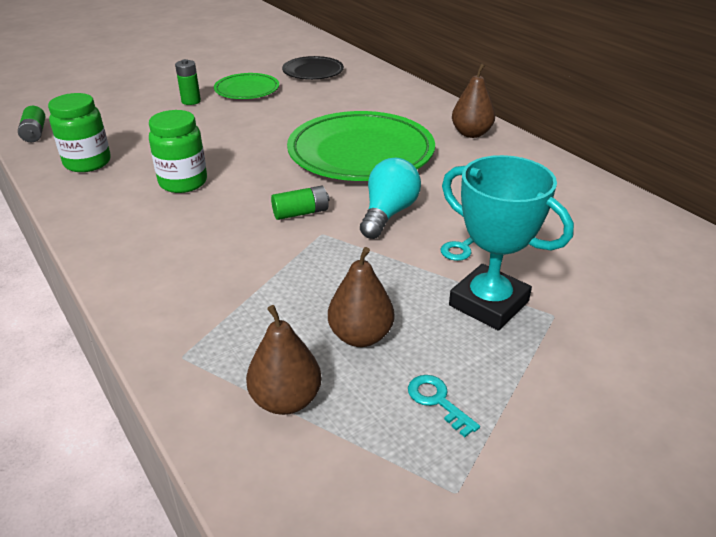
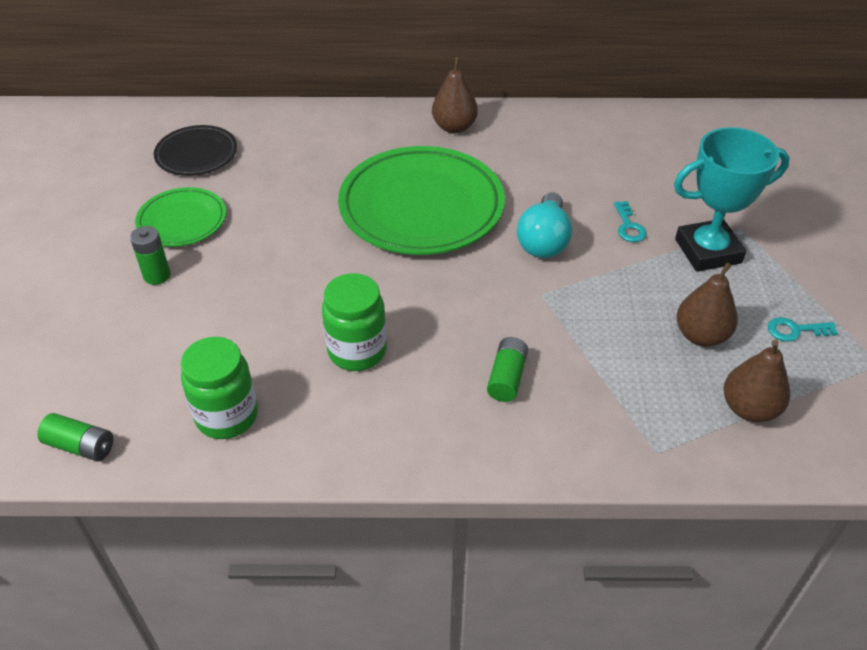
camera: 55 degrees left, 10 degrees up
green battery [271,186,329,220] -> green battery moved to [487,337,528,402]
turquoise light bulb [360,158,421,239] -> turquoise light bulb turned 135 degrees counterclockwise [517,192,572,258]

